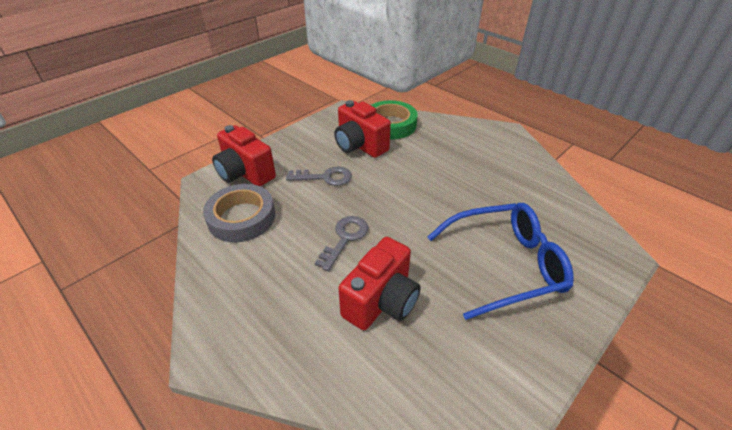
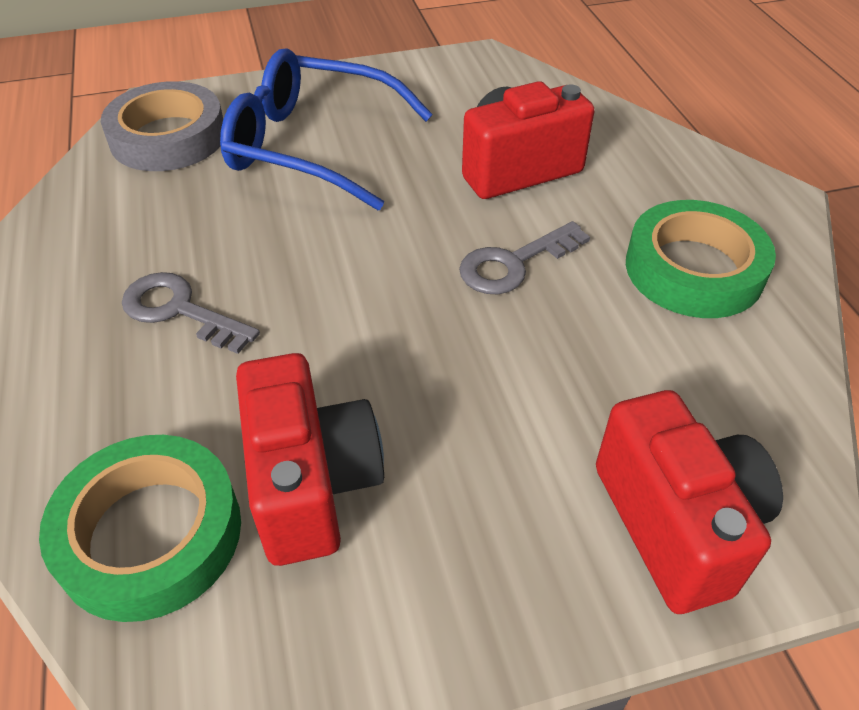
camera: 150 degrees left, 5 degrees up
grey tape [203,184,275,242] -> grey tape moved to [101,81,223,171]
grey key [286,167,352,186] -> grey key moved to [122,272,260,354]
none -> green tape [626,200,776,318]

